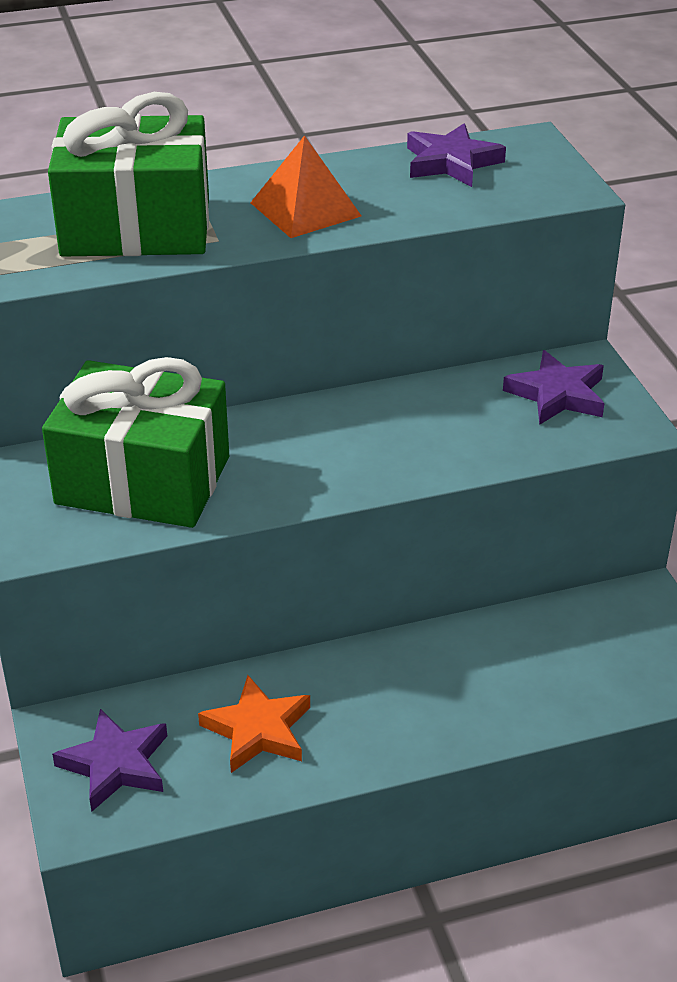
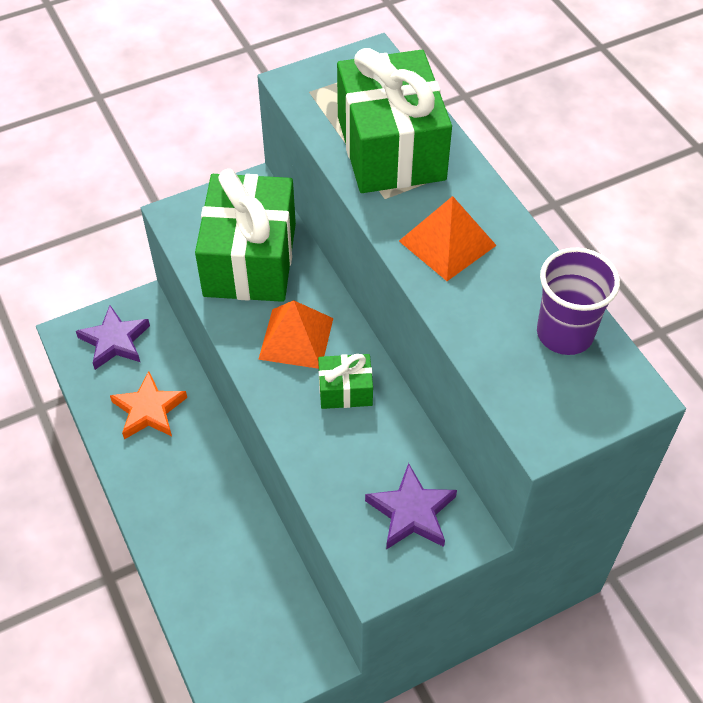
camera: 80 degrees right, 15 degrees up
purple star [407,123,506,187] -> purple cup [537,248,620,355]
none -> orange pyramid [258,300,333,369]
none -> green gift [318,354,373,409]

